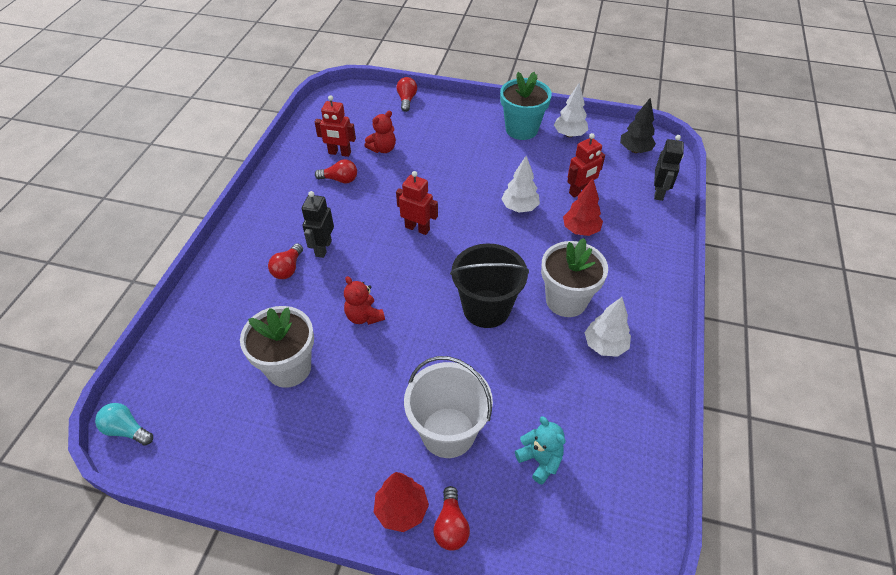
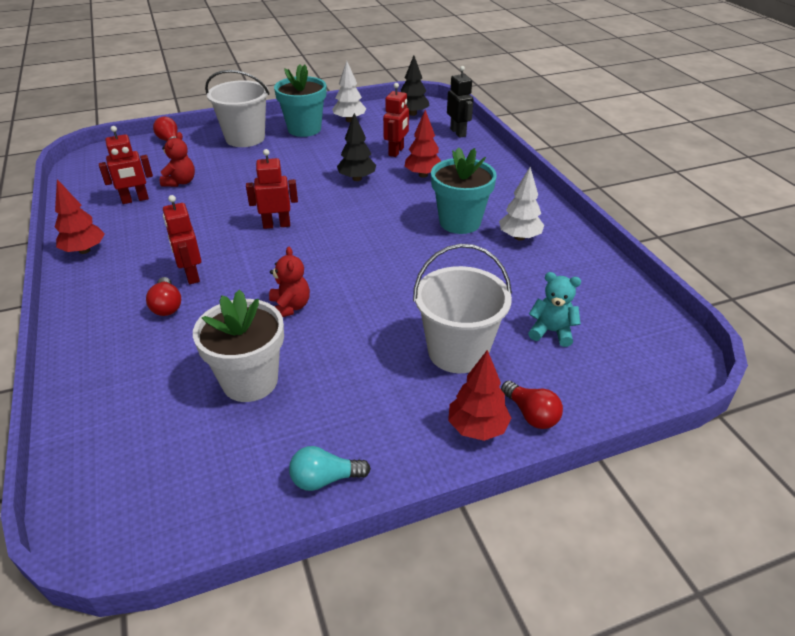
camera: 35 degrees left, 10 degrees down
turquoise light bulb [95,403,153,446] -> turquoise light bulb moved to [289,446,371,491]
black robot [302,191,334,258] -> red robot [163,195,201,284]
red light bulb [315,159,357,183] -> none
red teddy bear [344,276,385,325] -> red teddy bear turned 120 degrees counterclockwise [269,247,310,317]
black bucket [450,243,529,328] -> none
white tree [501,156,540,213] -> black tree [337,113,376,181]
white flower pot [541,238,608,317] -> turquoise flower pot [431,147,497,234]
none -> red tree [55,179,105,254]
none -> white bucket [205,70,270,147]

